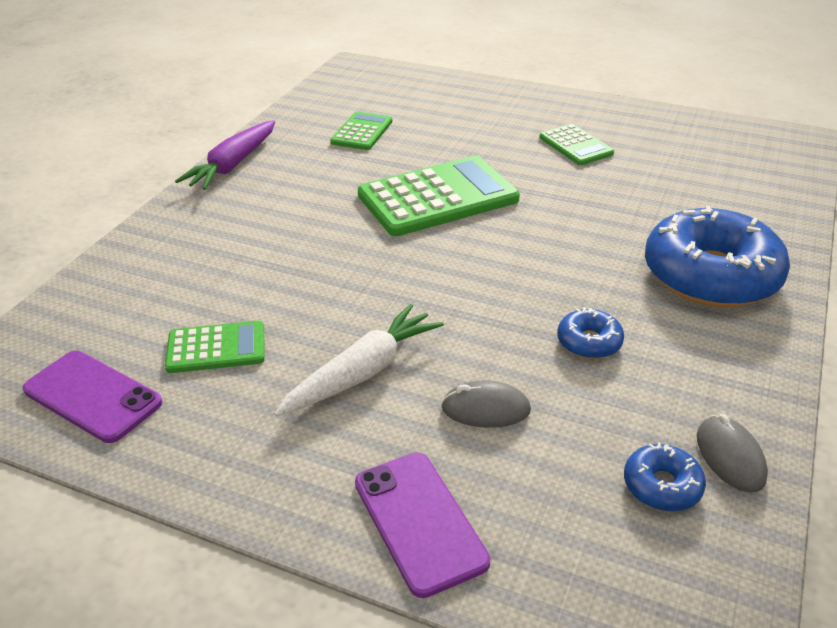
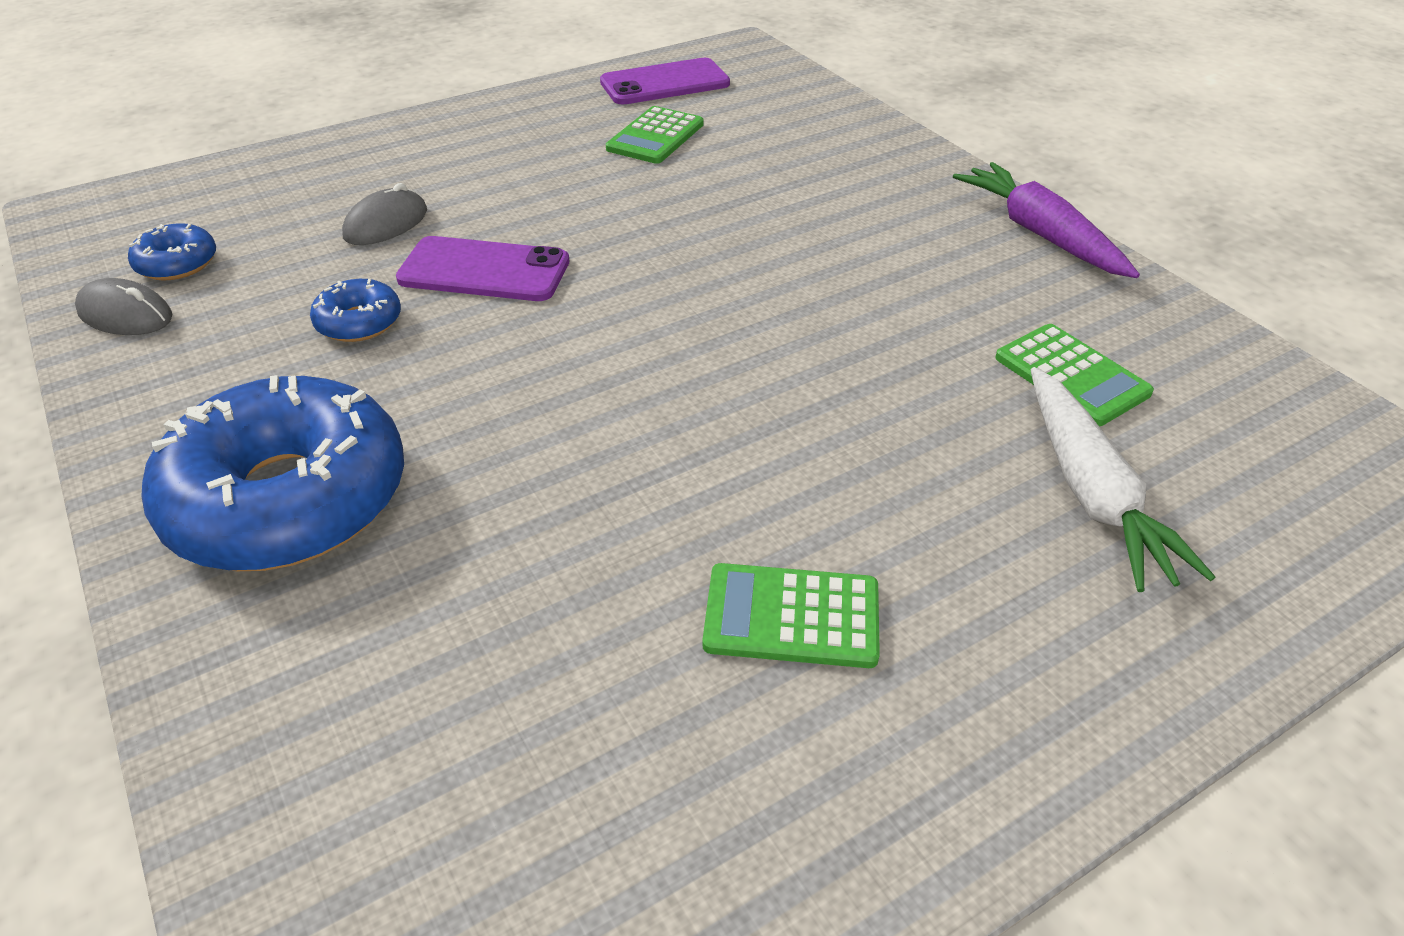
camera: 125 degrees right, 5 degrees up
white carrot [274,304,444,417] -> white carrot moved to [1031,367,1216,592]
purple phone [355,452,490,598] -> purple phone moved to [396,236,570,301]
green calculator [358,155,520,236] -> none

